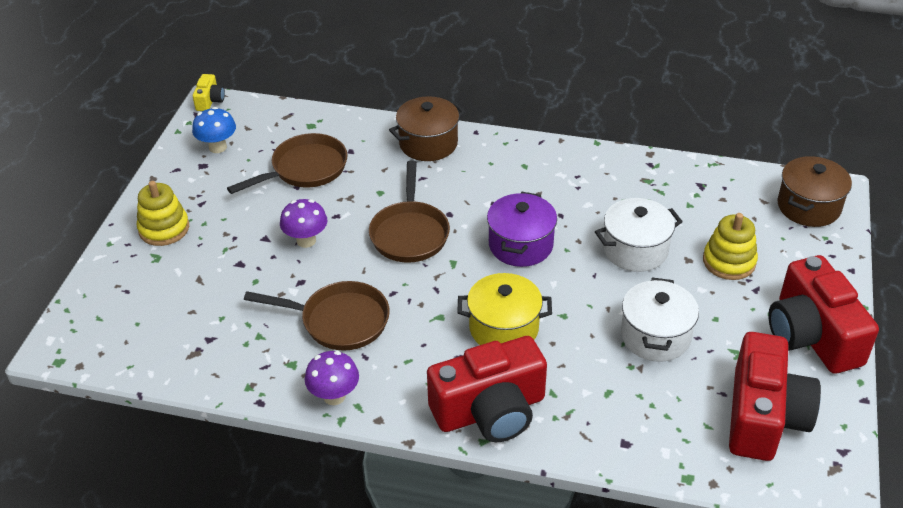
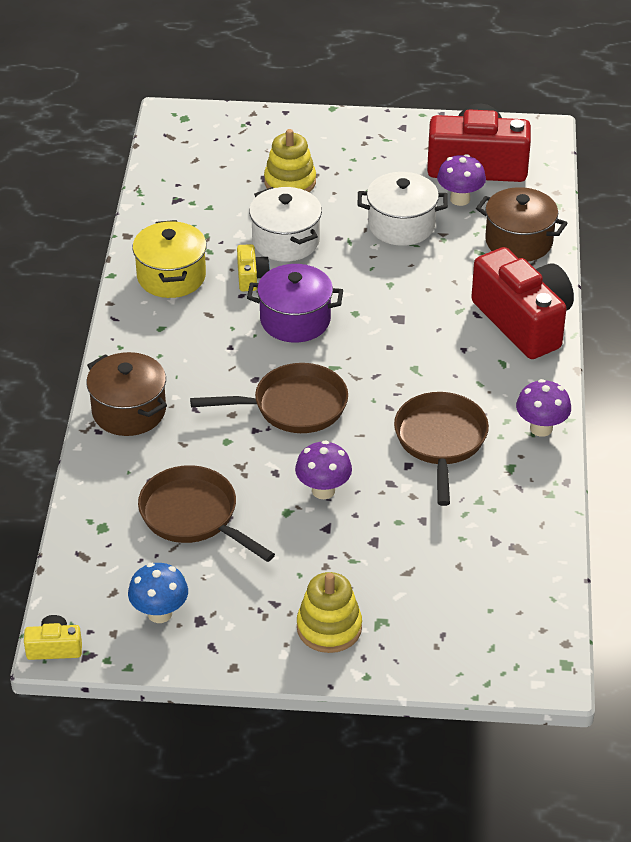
camera: 100 degrees left, 0 degrees up
yellow pot [457,273,552,345] -> yellow pot moved to [132,220,207,298]
red camera [768,255,879,374] -> none
brown pot [777,156,852,227] -> brown pot moved to [476,187,567,261]
none -> yellow camera [237,244,270,291]
none -> purple mushroom [437,154,486,206]

